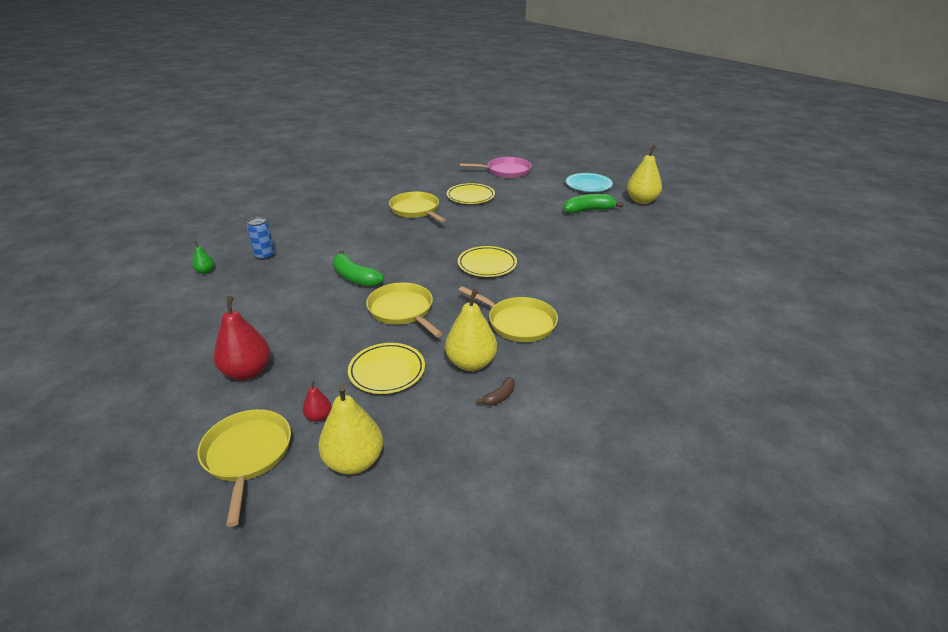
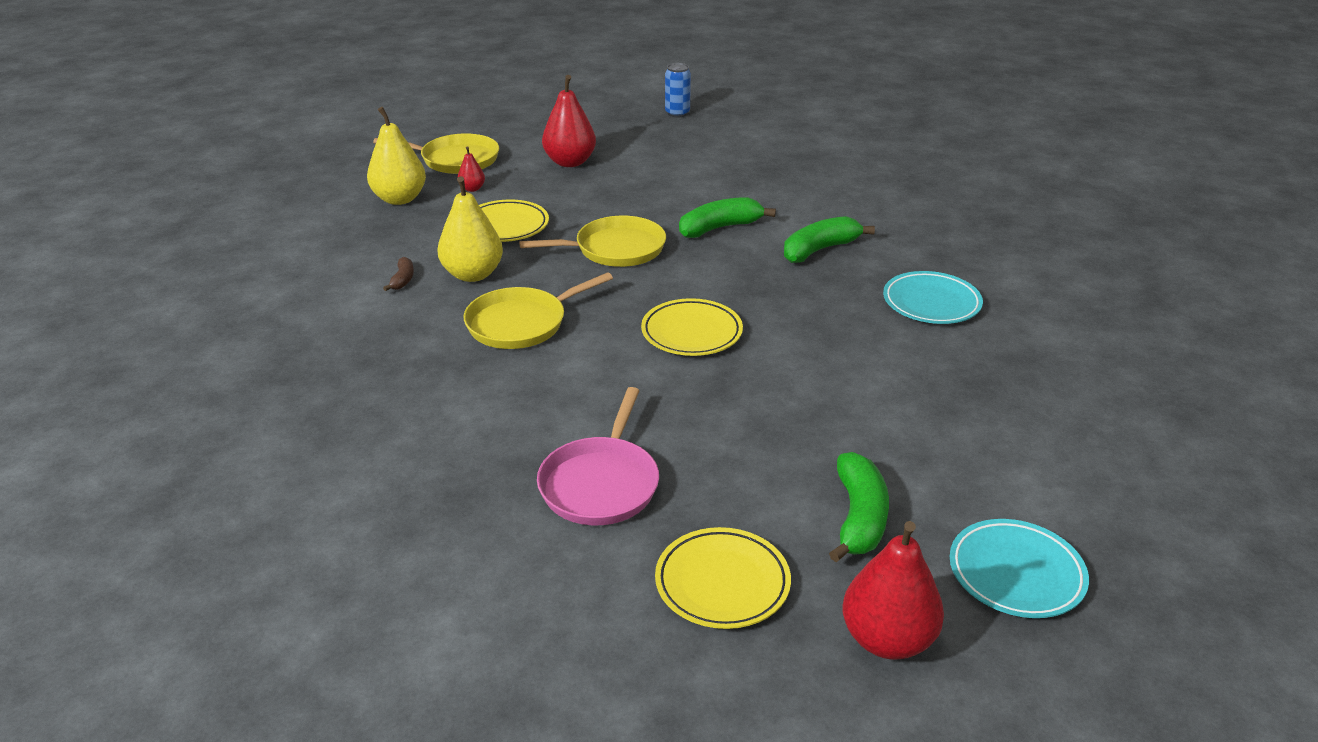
camera: 110 degrees right, 0 degrees up
green pear [192,241,214,274] -> none
blue can [247,217,275,260] -> blue can moved to [665,63,691,118]
yellow pan [389,192,446,222] -> turquoise plate [883,271,983,324]
yellow plate [447,183,495,204] -> yellow plate moved to [655,527,791,629]
pink pan [459,157,532,178] -> pink pan moved to [537,387,659,525]
brown banana [476,377,515,406] -> brown banana turned 150 degrees counterclockwise [383,257,414,291]
yellow pear [627,145,662,204] -> red pear [843,521,944,659]
none -> green banana [784,216,875,263]

